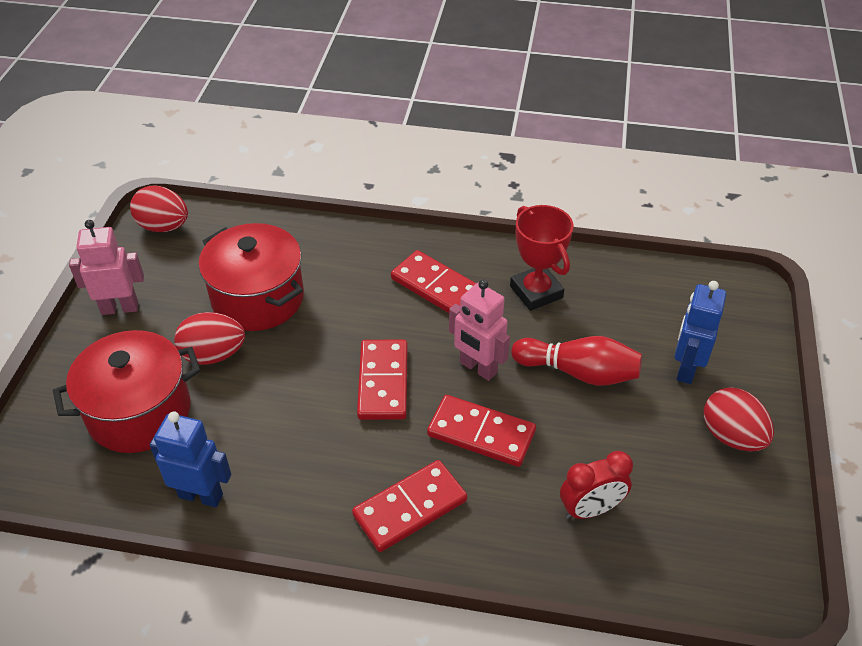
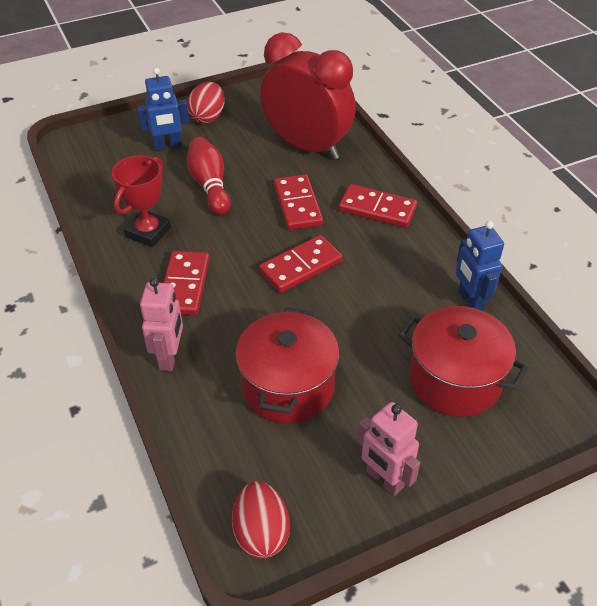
camera: 125 degrees left, 0 degrees up
red egg [174,312,245,365] -> none
pink robot [449,280,510,381] -> pink robot moved to [140,278,183,371]
red clock [560,451,633,519] -> red clock [260,32,356,160], size x2.17

